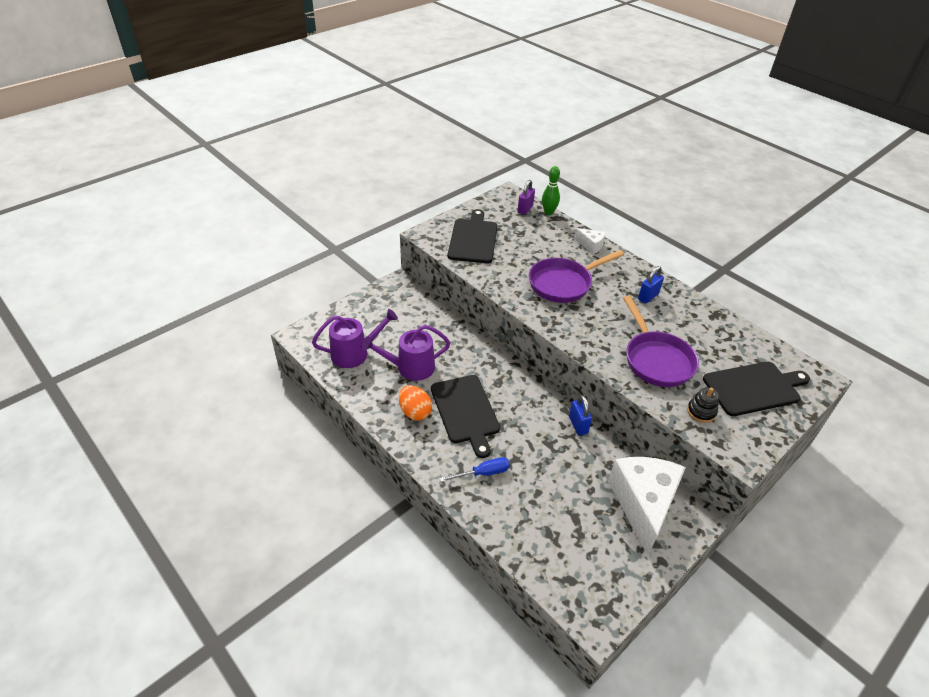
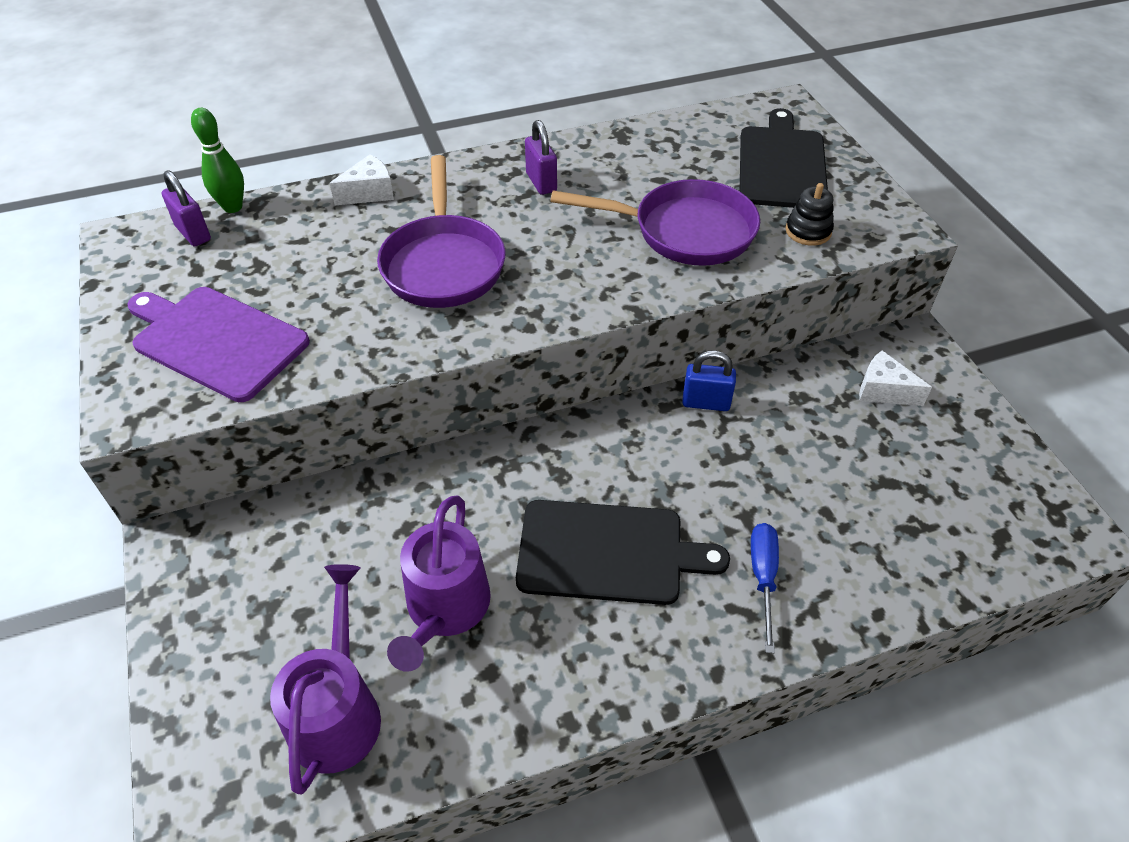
camera: 65 degrees left, 5 degrees up
orange egg [399,385,432,420] -> none
black cutting board [448,209,497,263] -> purple cutting board [127,287,310,402]
white cheese [608,457,686,556] -> white cheese [859,351,932,406], size x0.45
blue padlock [638,266,664,304] -> purple padlock [525,120,557,195]

